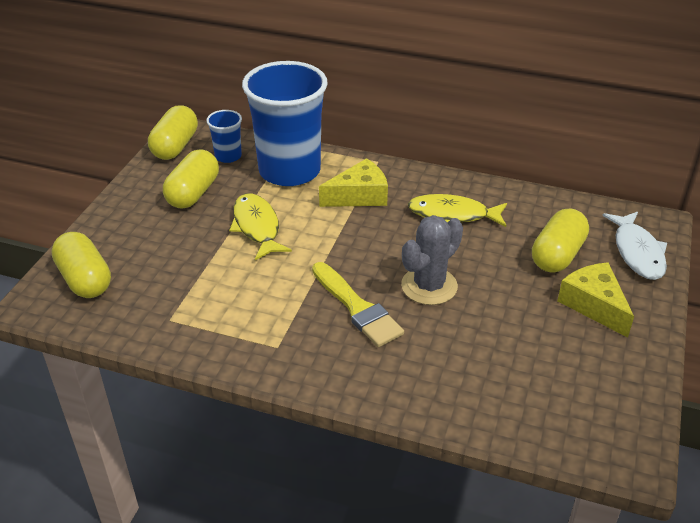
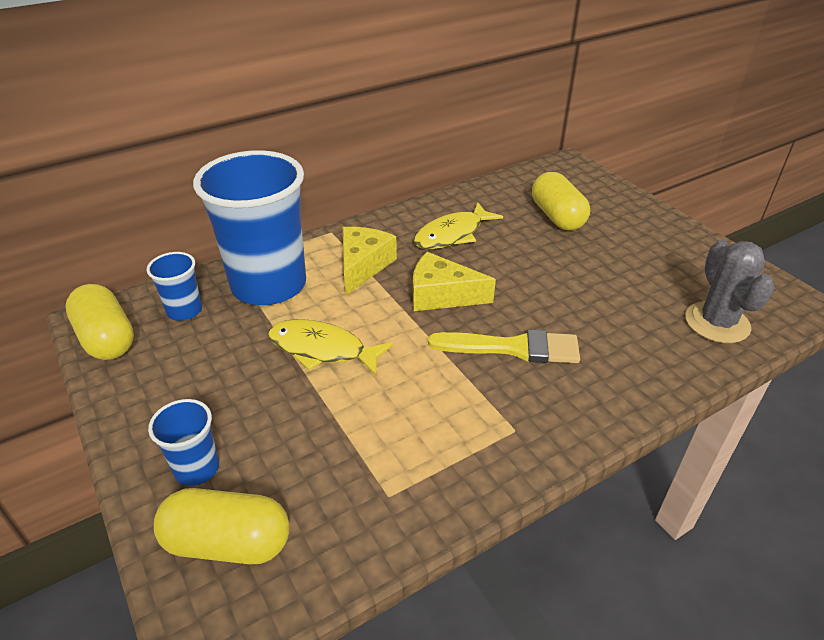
camera: 50 degrees left, 0 degrees up
yellow capsule [163,149,219,209] -> none
grey cactus [401,215,463,305] -> grey cactus moved to [685,240,775,343]
yellow cheese [557,262,634,338] -> yellow cheese moved to [413,252,496,311]
white fish [602,211,667,280] -> none
none -> blue cup [148,399,219,486]

